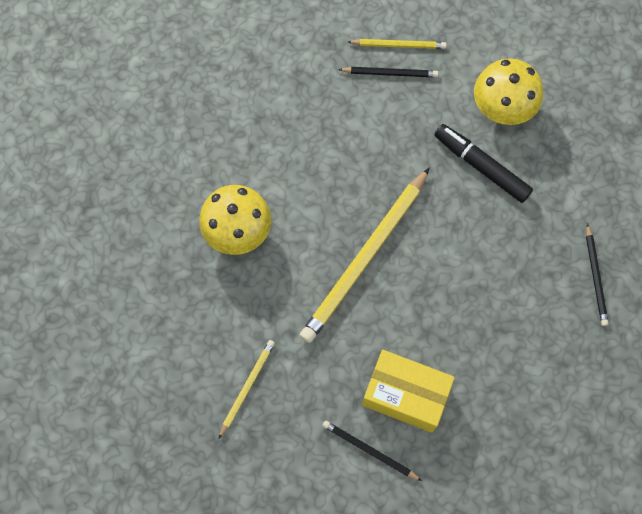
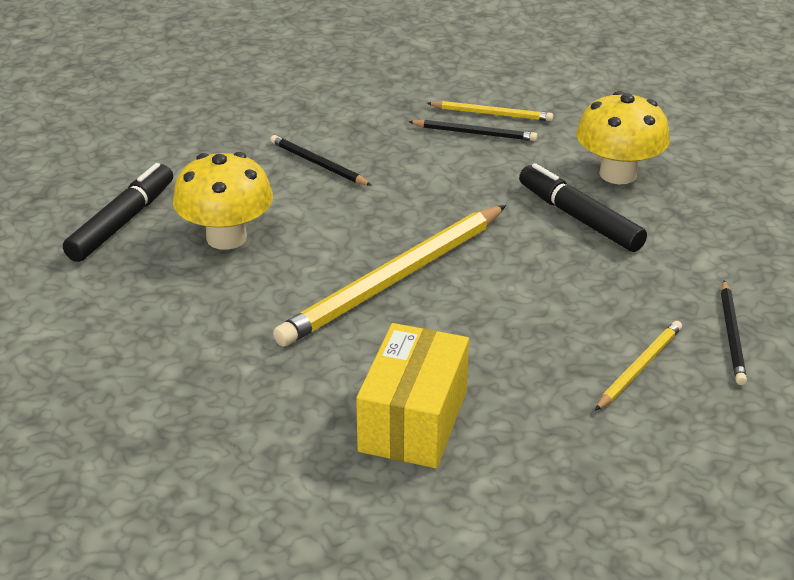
camera: 10 degrees right, 35 degrees down
yellow pencil [219,340,275,438] -> yellow pencil moved to [595,321,682,411]
black pencil [322,421,422,481] -> black pencil moved to [270,135,372,186]
yellow box [362,350,455,432] -> yellow box turned 75 degrees clockwise [356,323,469,468]
none -> black marker [63,163,173,262]

